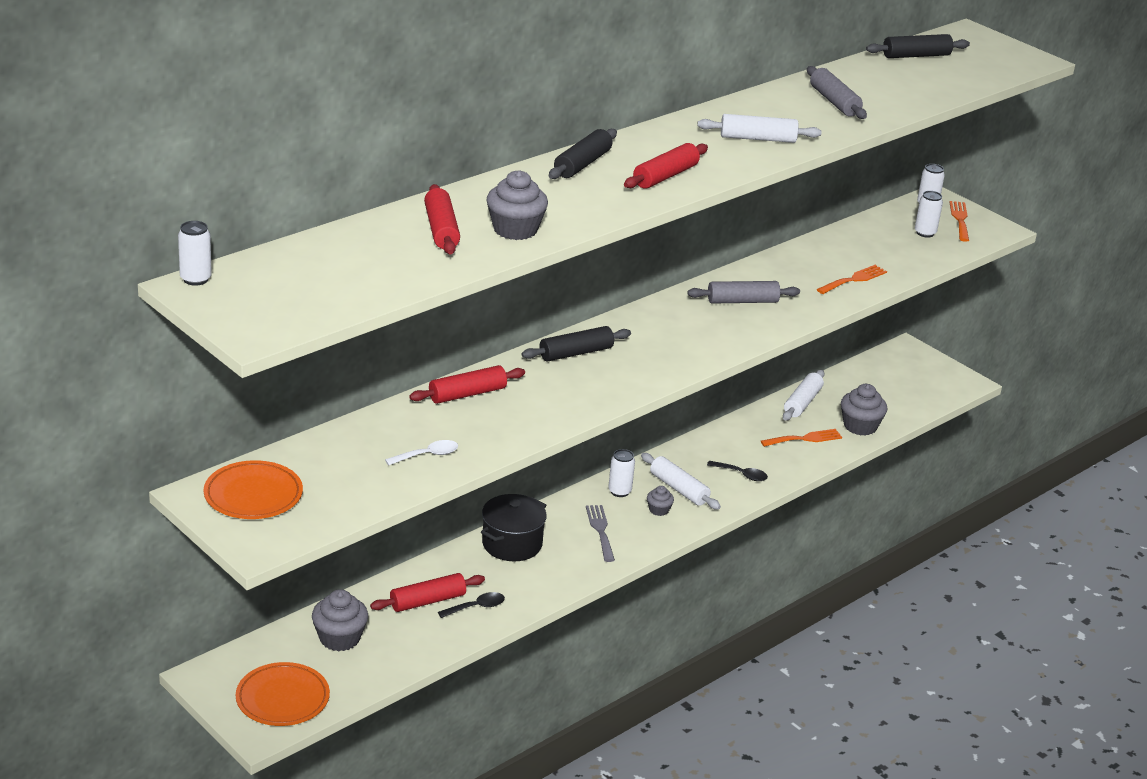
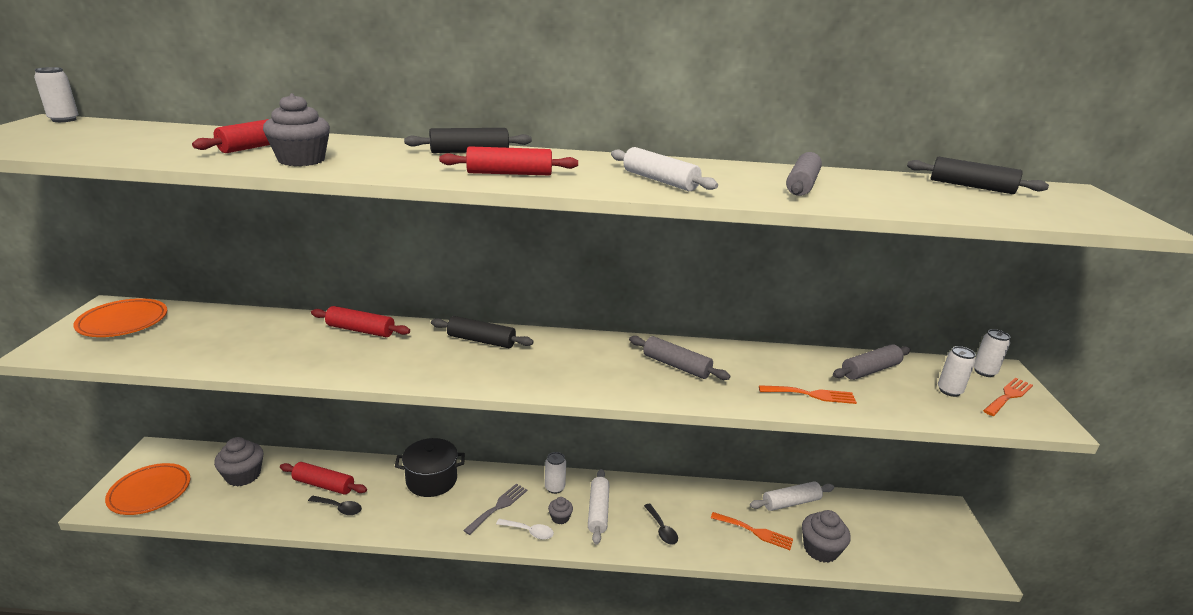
camera: 45 degrees right, 5 degrees down
white spoon [385,440,458,465] -> white spoon moved to [496,519,554,539]
none -> grey rolling pin [833,344,911,380]

